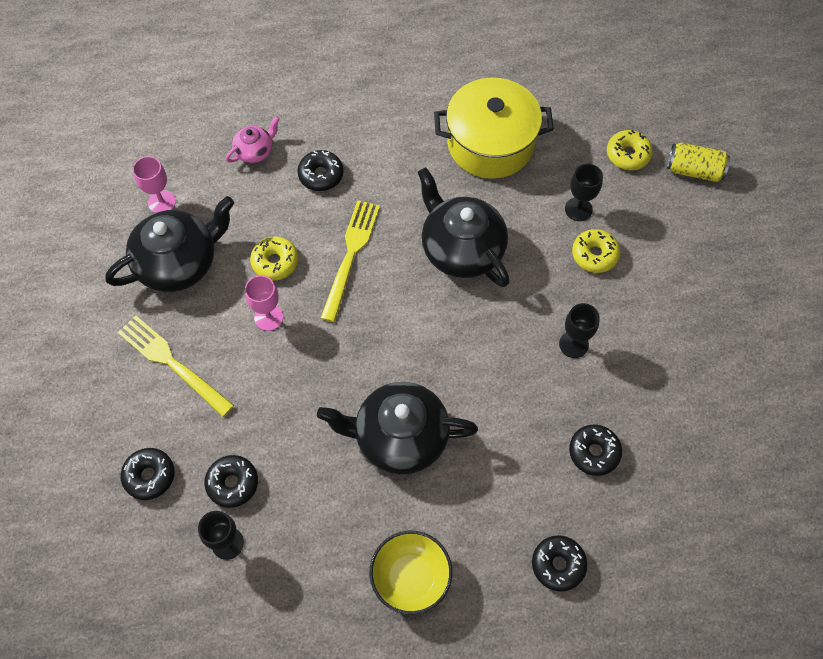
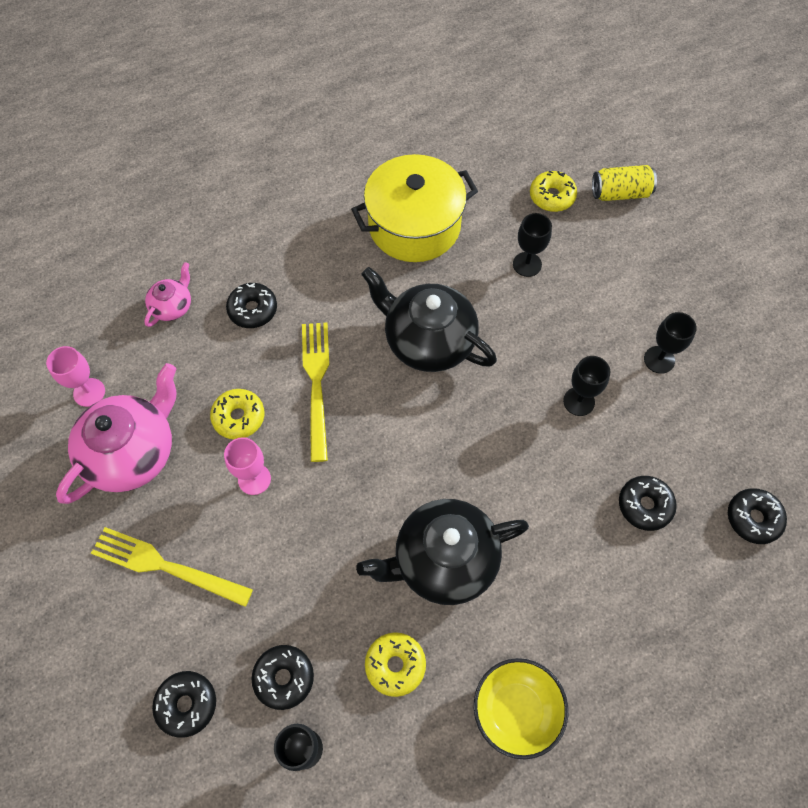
camera: 20 degrees left, 0 degrees up
black teapot [105,196,234,292] -> pink teapot [56,363,176,504]
black donut [532,535,587,592] -> black donut moved to [728,488,787,544]
yellow donut [572,229,620,273] -> yellow donut moved to [365,632,426,697]
none -> black goblet [644,312,697,374]

